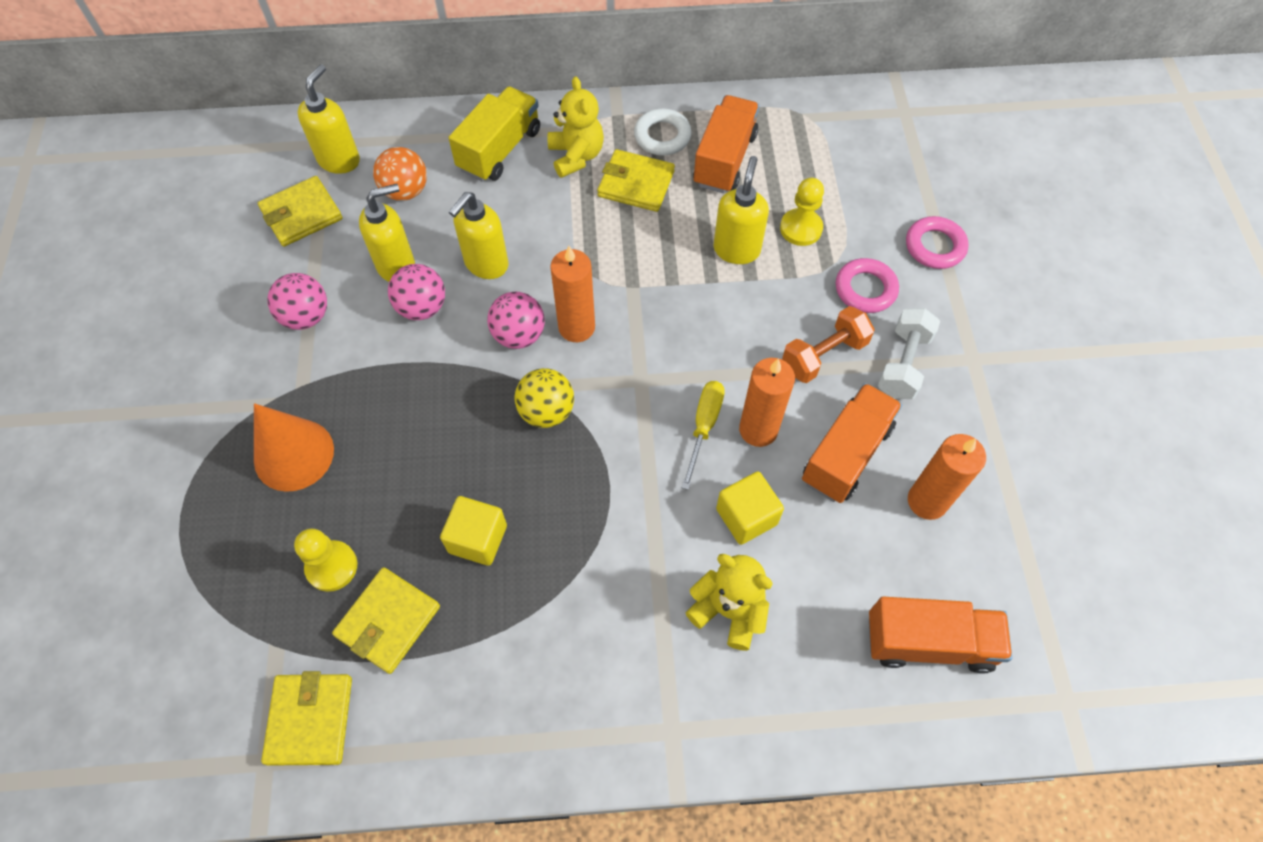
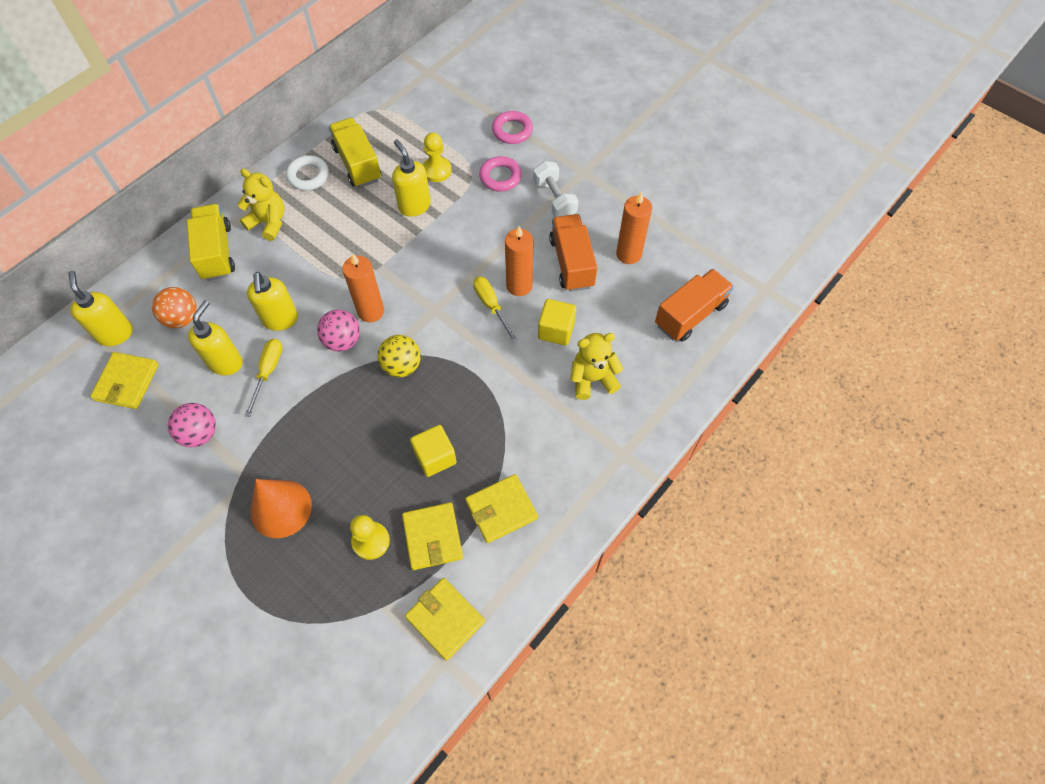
camera: 45 degrees left, 0 degrees up
pink ball [388,264,445,320] -> yellow screwdriver [245,339,282,417]
yellow wallet [597,149,675,212] -> yellow wallet moved to [465,474,538,543]
orange truck [693,95,759,193] -> yellow truck [329,118,381,188]
orange dumbbell [782,306,875,383] -> none

